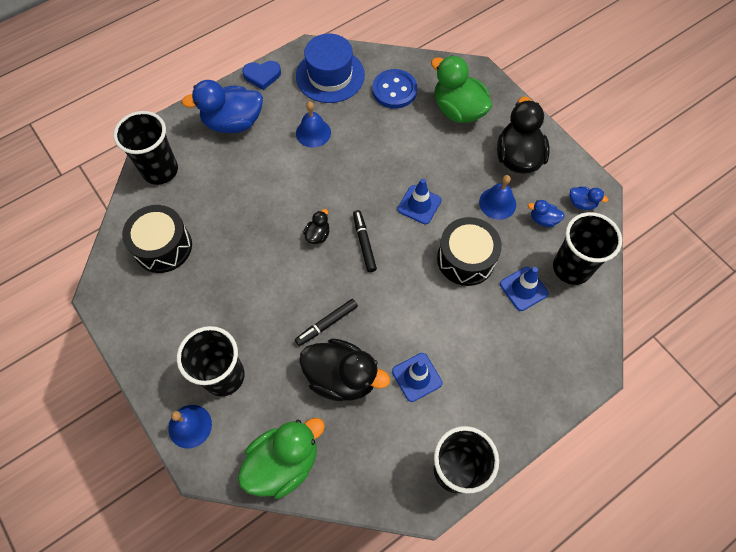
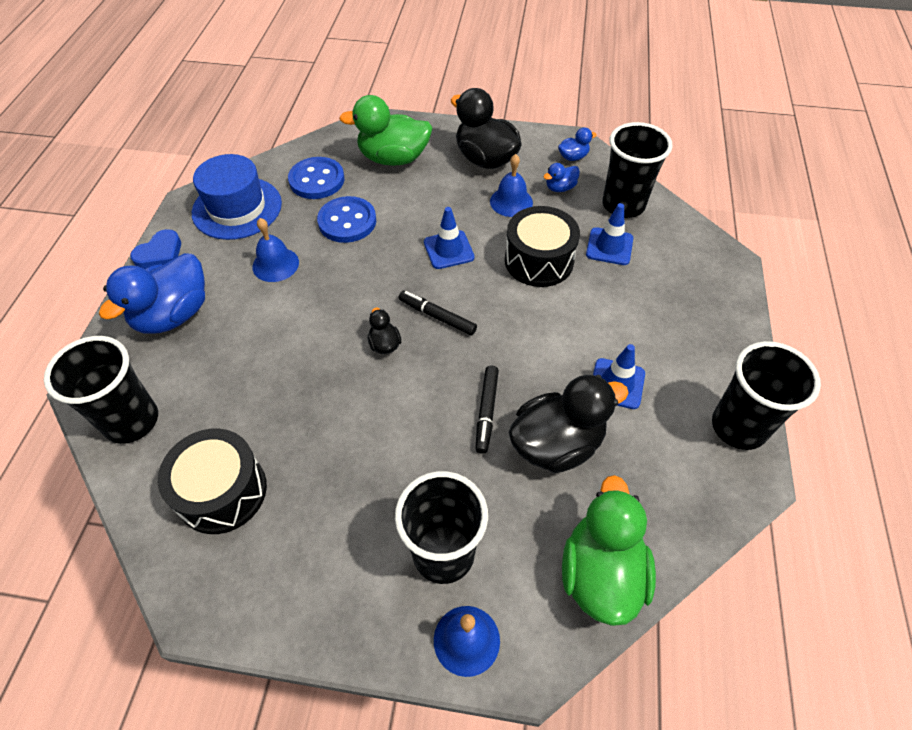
camera: 45 degrees left, 10 degrees down
none -> blue button [317,196,376,243]

